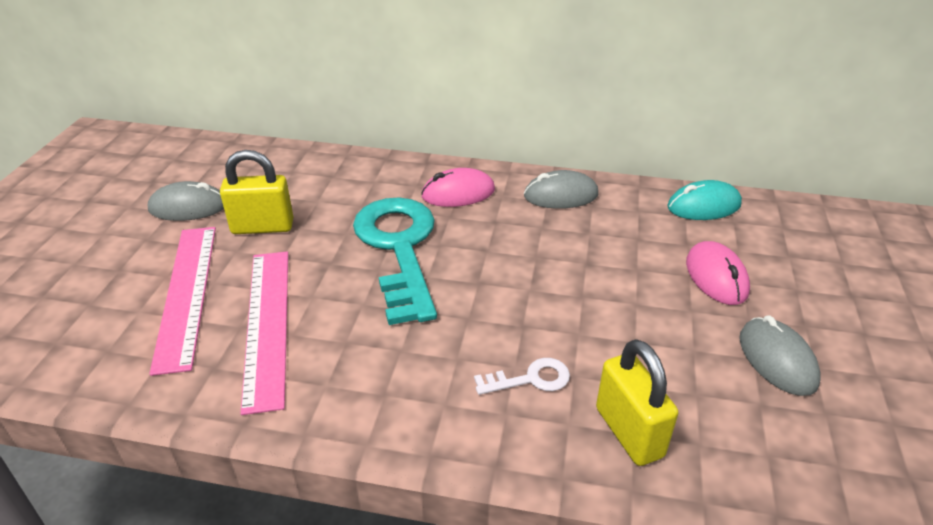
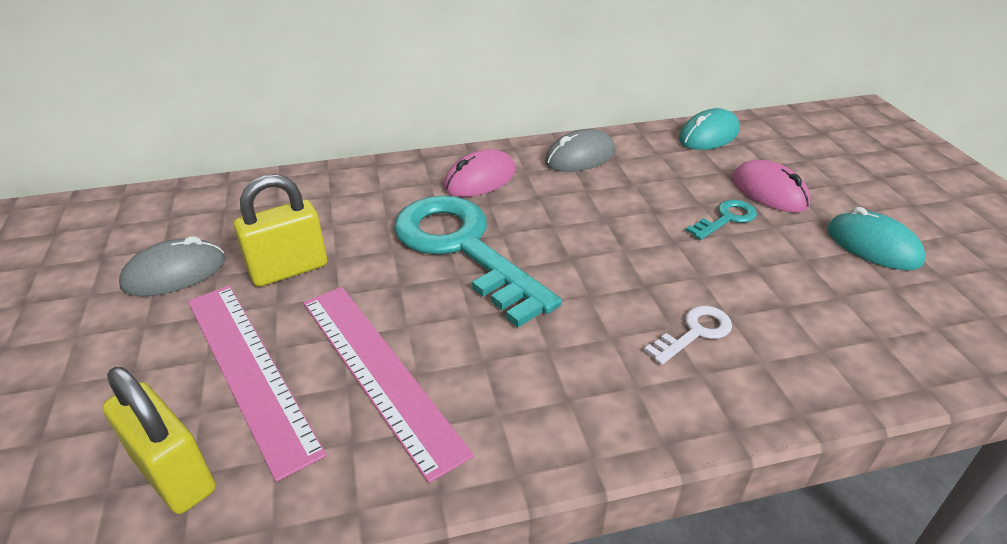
camera: 25 degrees left, 0 degrees up
yellow padlock [596,339,678,466] -> yellow padlock moved to [102,367,216,514]
grey mouse [739,316,821,396] -> turquoise mouse [828,207,926,271]
none -> turquoise key [686,200,757,240]

